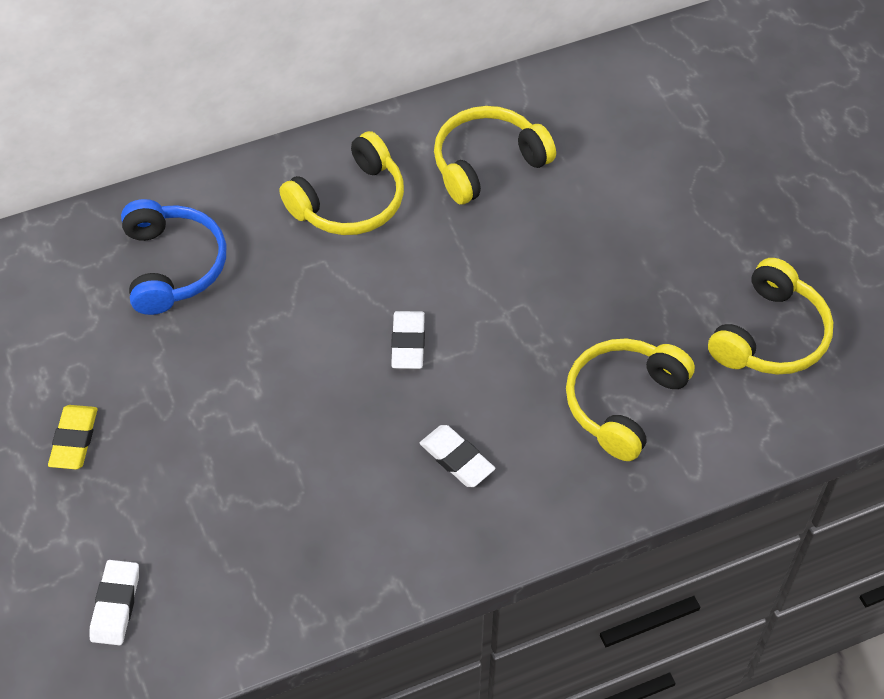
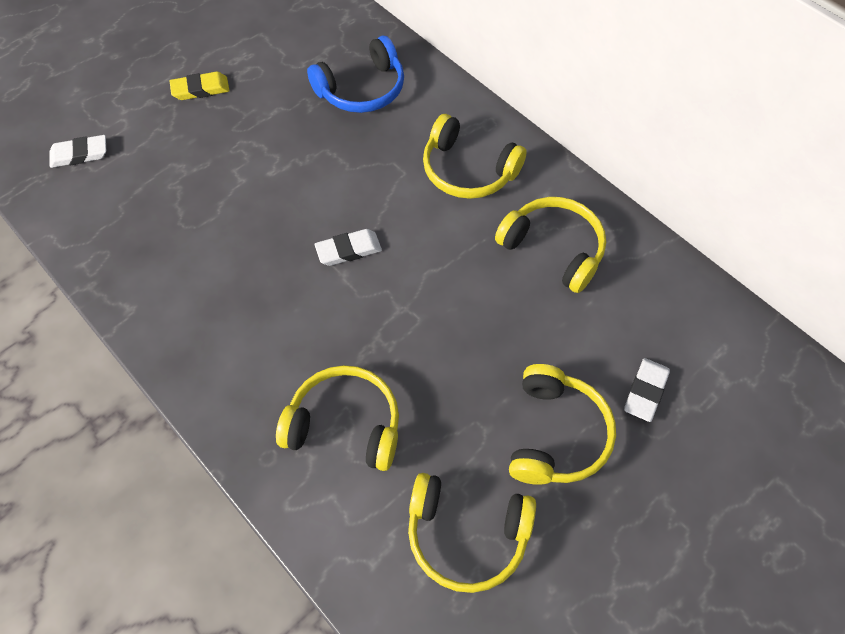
camera: 70 degrees right, 5 degrees up
white eraser [420,425,495,487] -> white eraser moved to [624,358,670,422]
none -> yellow headphones [509,364,616,485]

